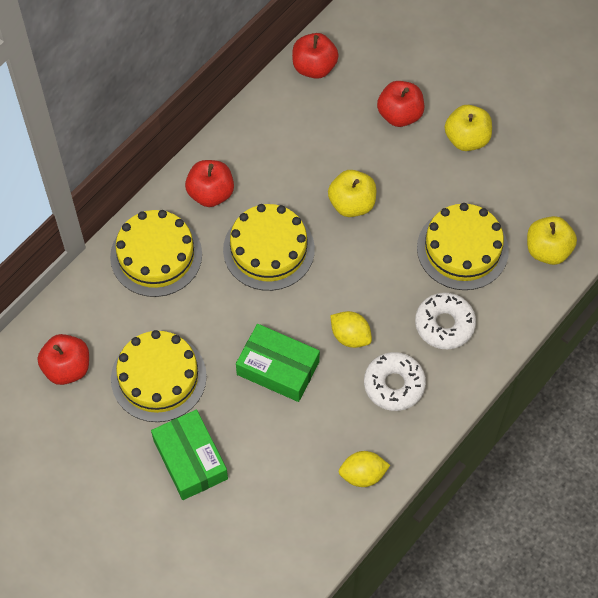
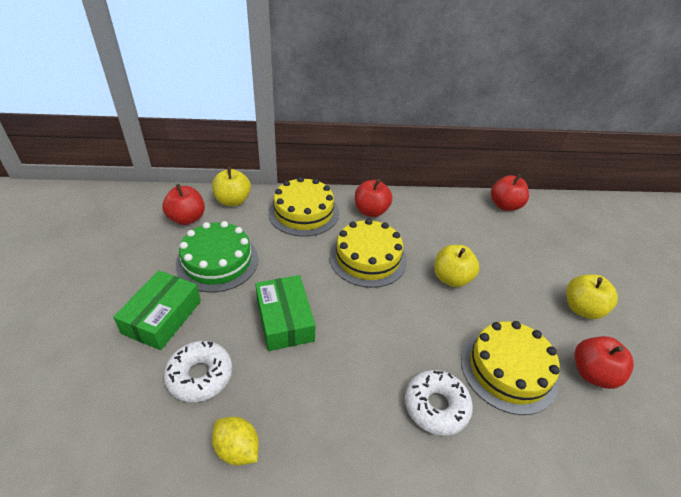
camera: 45 degrees right, 20 degrees down
yellow cake [111,330,207,422] -> green cake [176,221,258,292]
yellow lemon [330,311,372,348] -> none
white donut [364,352,426,411] -> white donut moved to [164,341,232,402]
red apple [377,81,424,127] -> red apple moved to [574,336,634,389]
yellow apple [527,216,577,265] -> yellow apple moved to [212,167,251,206]

